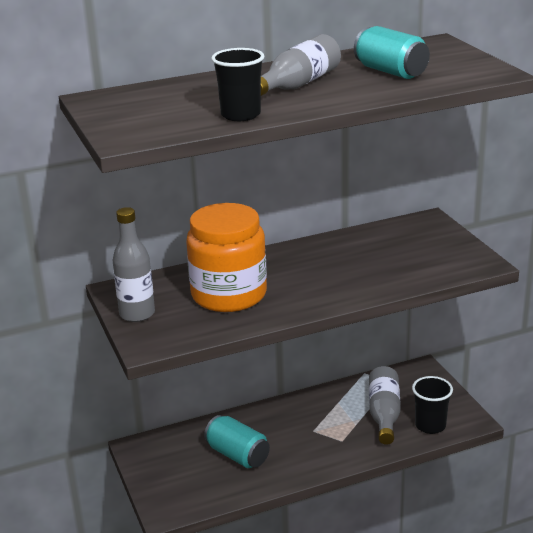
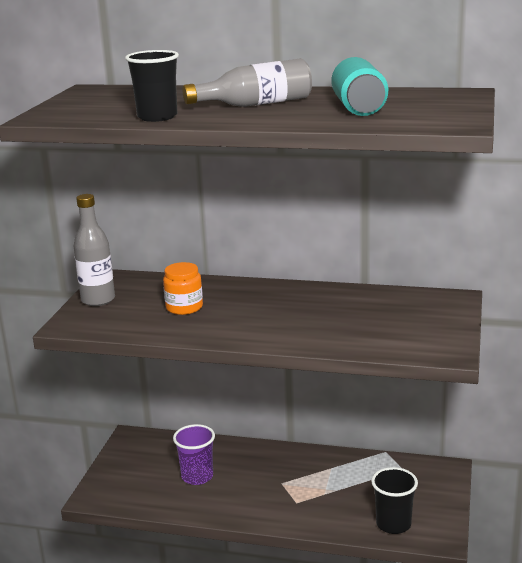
camera: 35 degrees right, 5 degrees down
orange jar [186,203,267,312] -> orange jar [163,262,203,315], size x0.49
turquoise can [204,415,270,468] -> purple cup [173,424,215,485]
grey bottle [369,366,401,445] -> none

